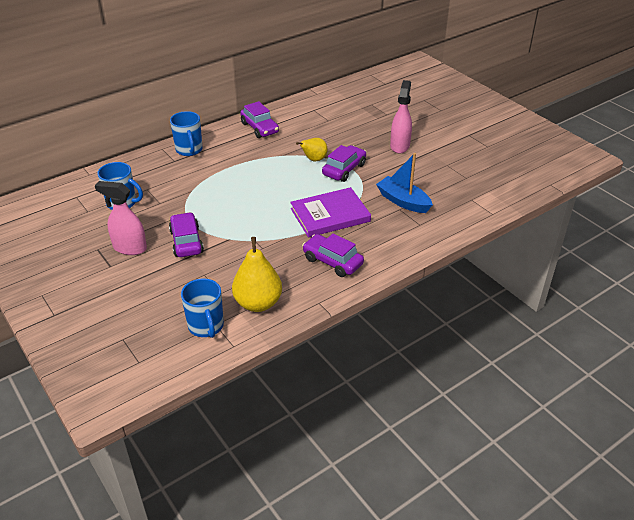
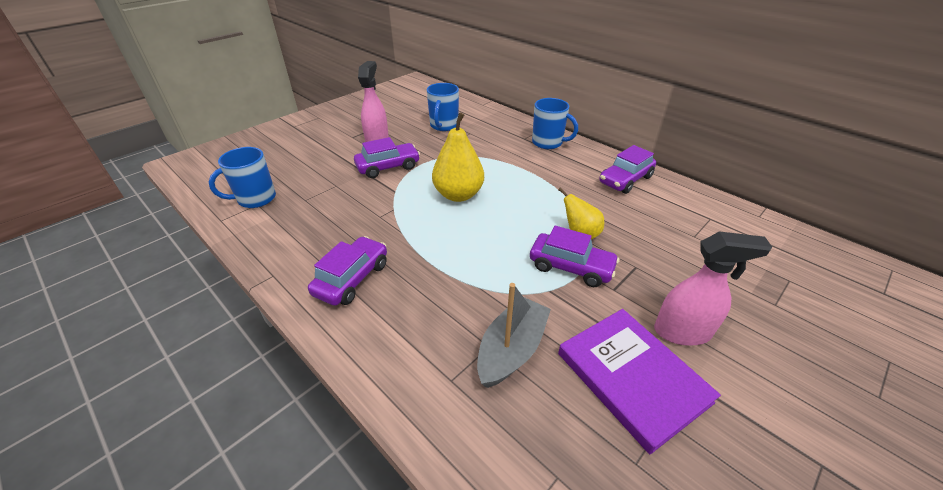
camera: 80 degrees right, 0 degrees up
blue mug [170,111,203,156] -> blue mug turned 120 degrees counterclockwise [532,98,578,149]
yellow pear [232,237,282,312] -> yellow pear moved to [432,112,484,202]
purple book [290,187,371,237] -> purple book moved to [558,309,721,454]
blue boat [376,153,433,213] -> grey boat [477,283,551,388]

